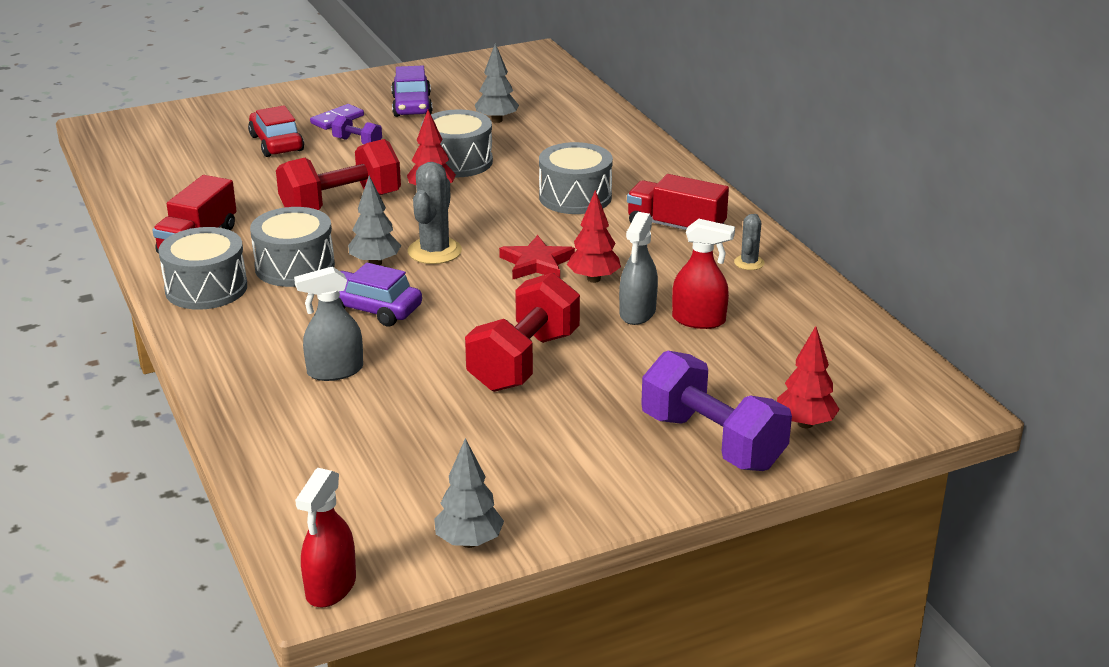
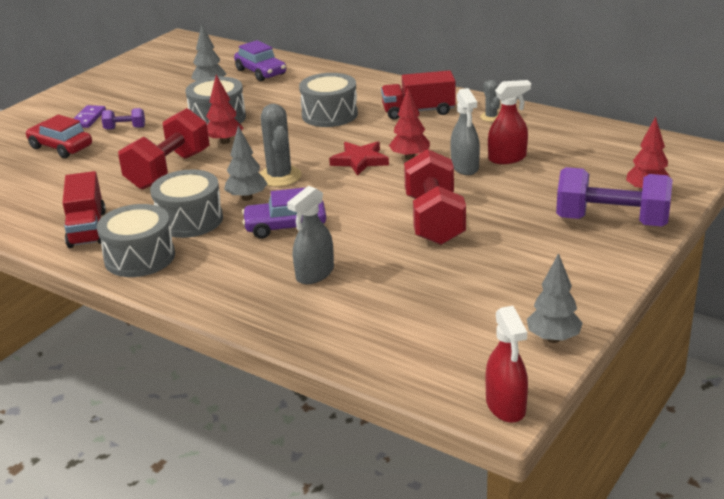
camera: 30 degrees left, 0 degrees up
purple car [391,66,433,117] -> purple car moved to [234,40,286,81]

